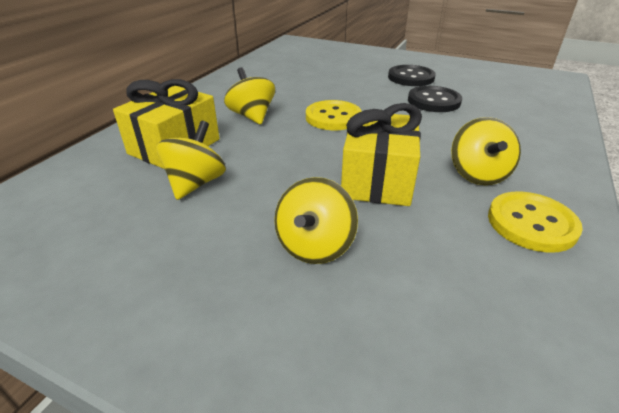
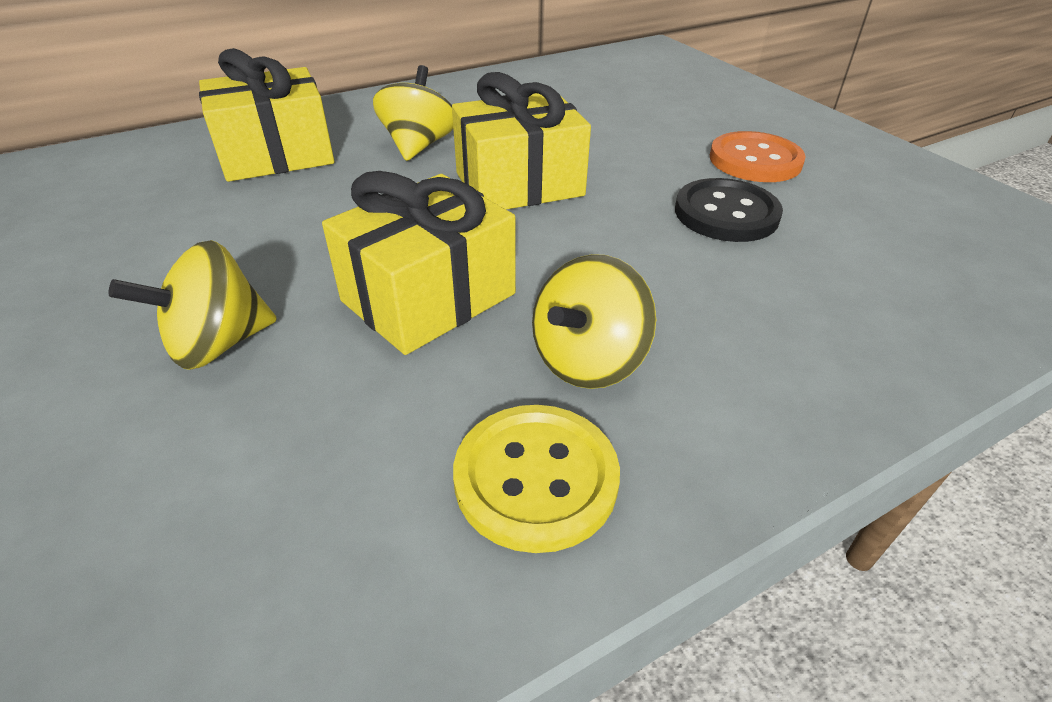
camera: 35 degrees right, 5 degrees up
yellow spinning top [157,121,226,200] -> none
yellow button [306,100,362,130] -> yellow gift [452,72,591,210]
black button [388,65,436,86] -> orange button [710,131,806,182]

